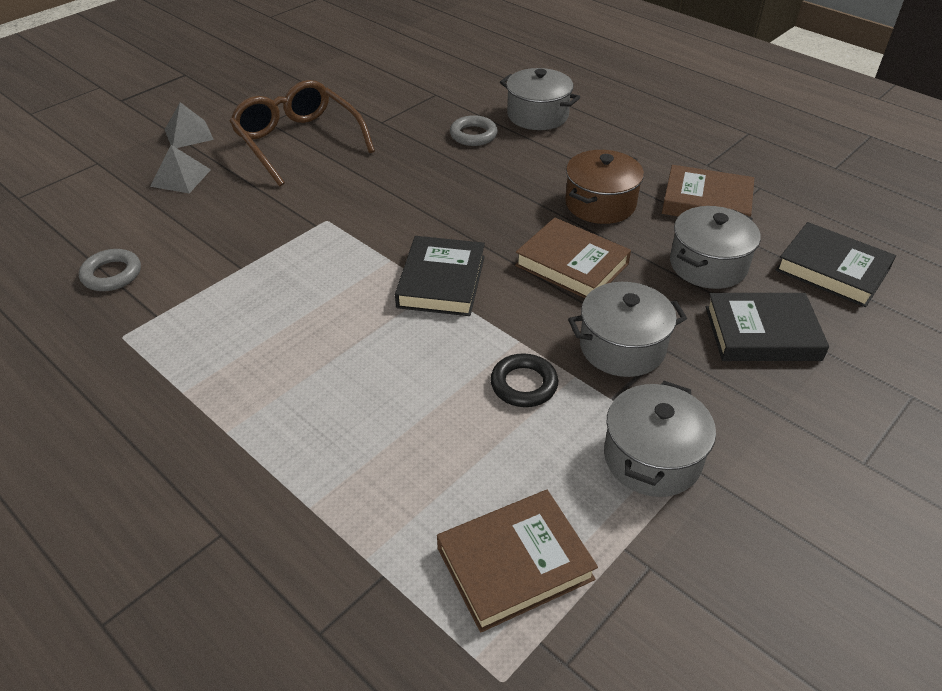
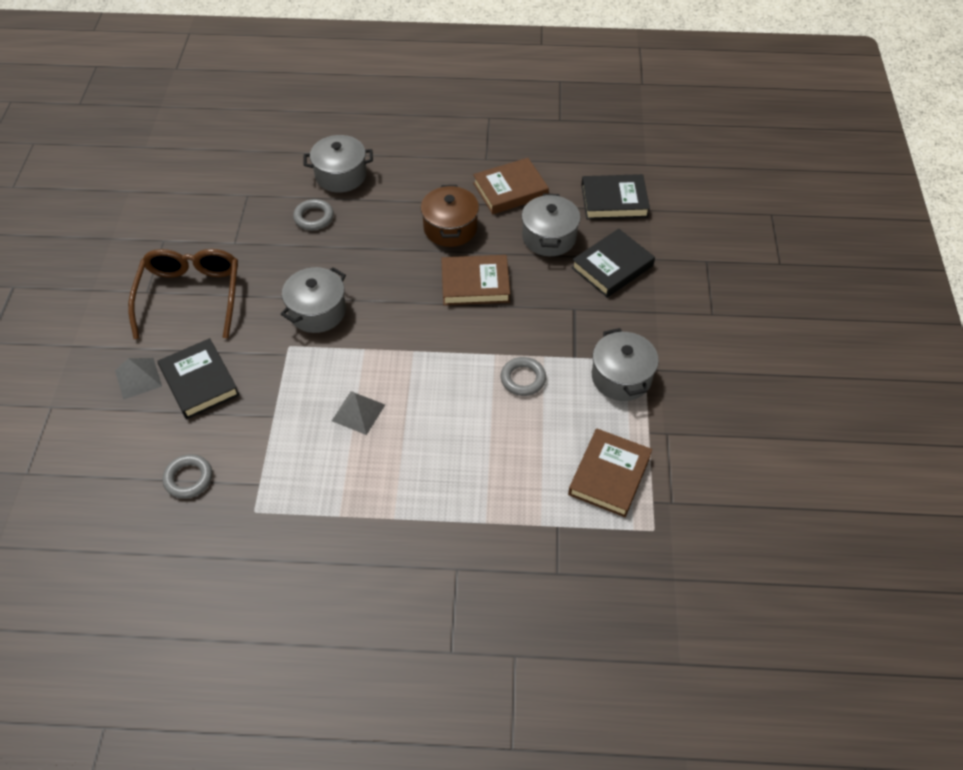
camera: 40 degrees left, 10 degrees up
grey pyramid [165,102,214,148] -> grey pyramid moved to [332,391,385,435]
brown glasses [230,80,375,186] -> brown glasses turned 75 degrees clockwise [128,249,238,339]
black book [395,236,485,316] -> black book moved to [157,338,240,419]
black ring [490,353,558,407] -> grey ring [501,357,546,396]
grey pot [568,282,687,377] -> grey pot moved to [281,267,346,333]

